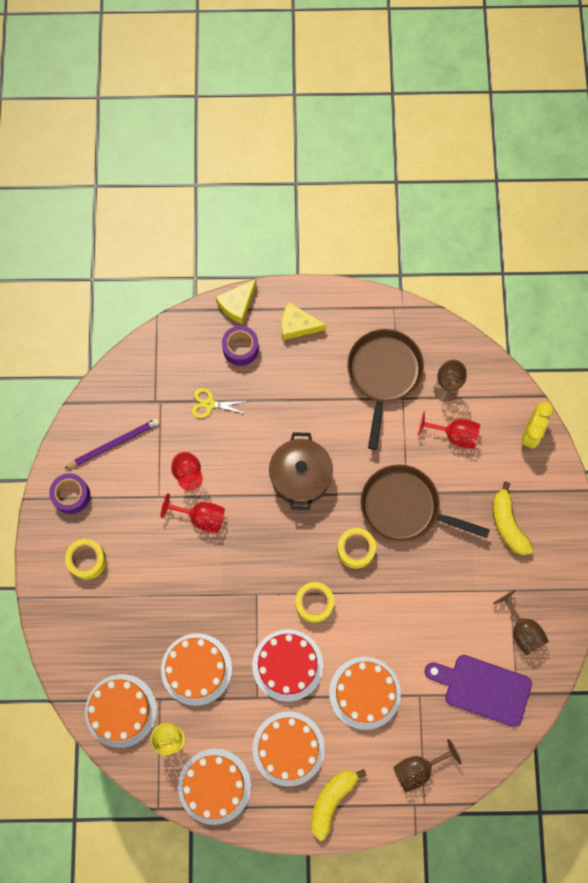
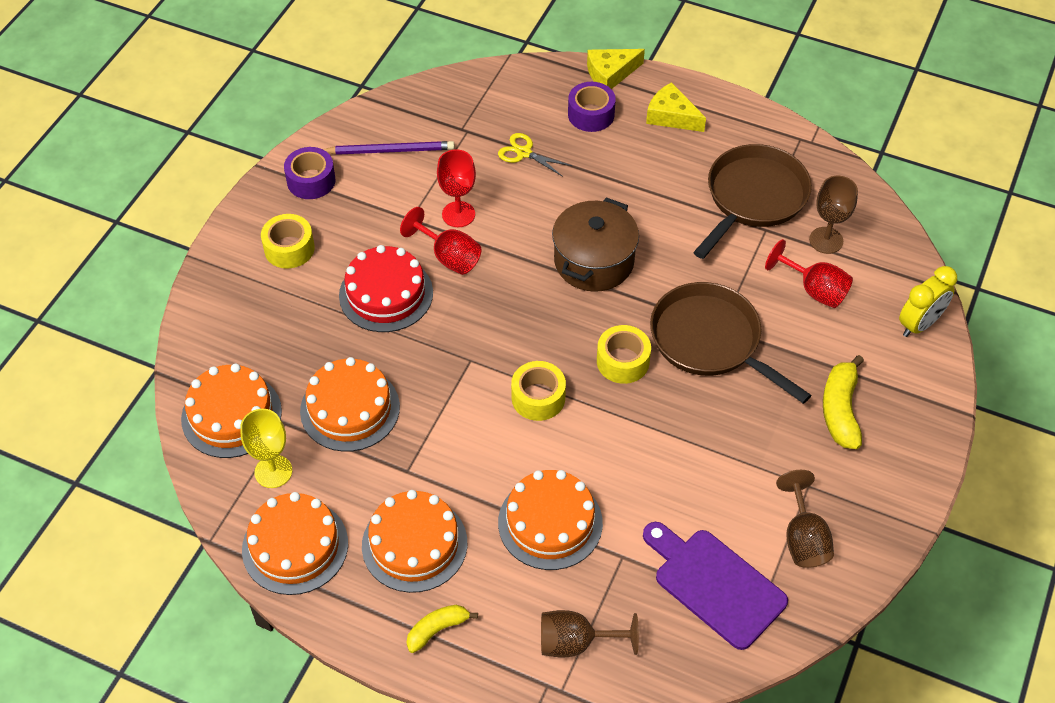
camera: 25 degrees right, 20 degrees down
red cake [252,629,323,702] -> red cake moved to [339,245,433,332]
yellow banana [311,769,367,841] -> yellow banana [407,605,478,653], size x0.64

